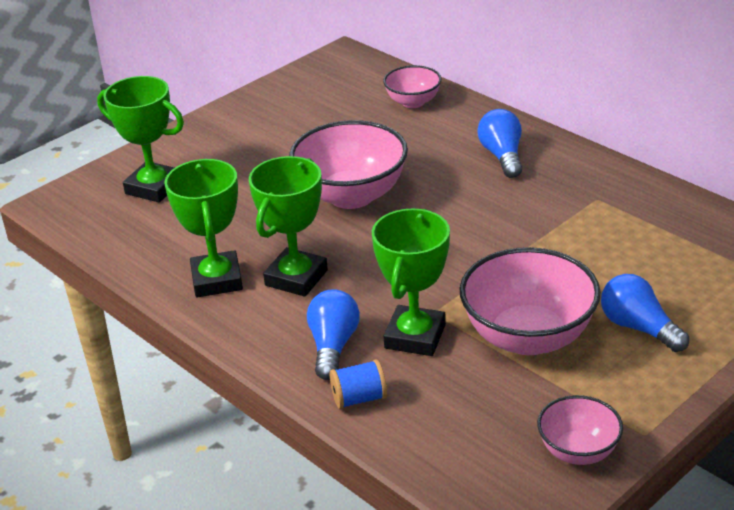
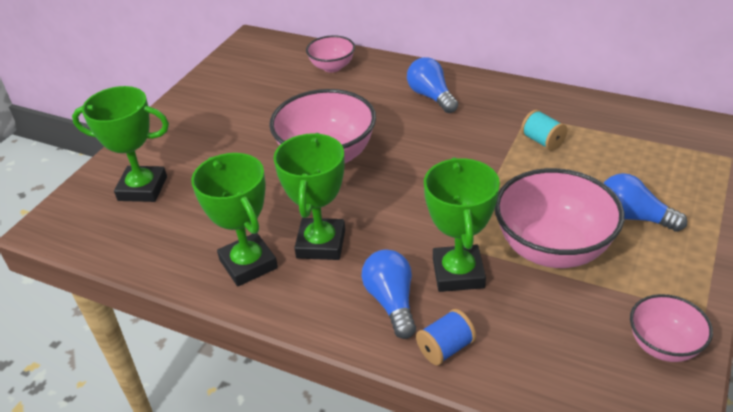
camera: 20 degrees left, 5 degrees up
none -> turquoise spool [521,110,567,151]

